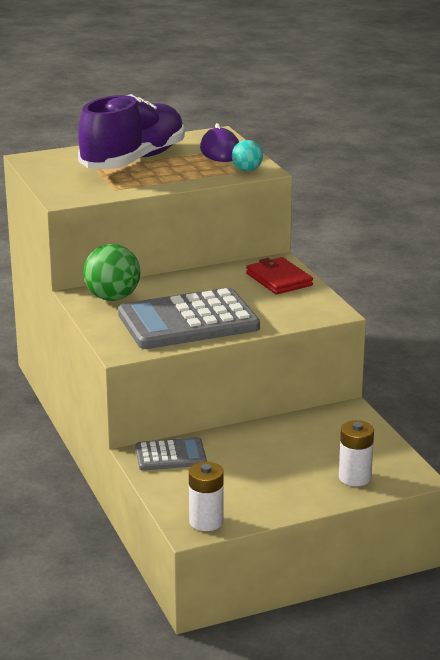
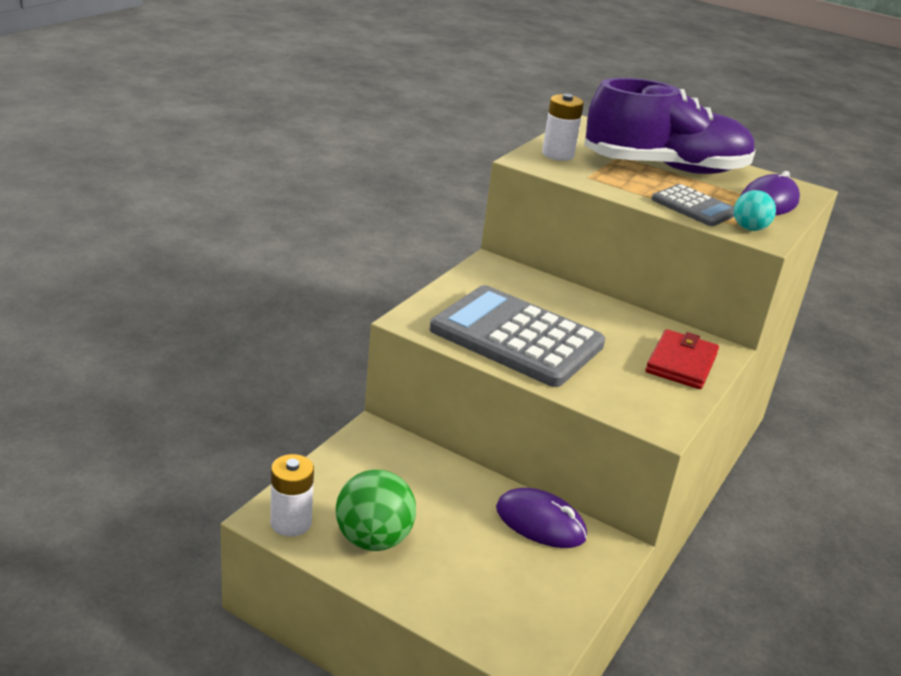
camera: 50 degrees right, 5 degrees up
green ball [83,244,140,301] -> green ball moved to [336,470,416,551]
grey calculator [135,437,207,471] -> grey calculator moved to [651,184,734,226]
white battery [339,420,374,486] -> white battery moved to [542,94,584,161]
none -> purple mouse [496,488,587,548]

